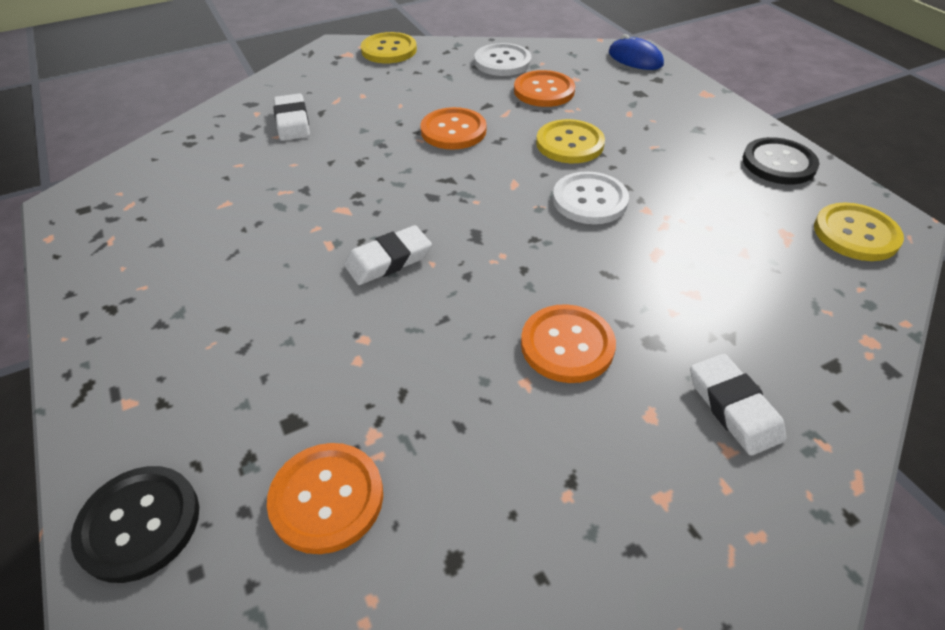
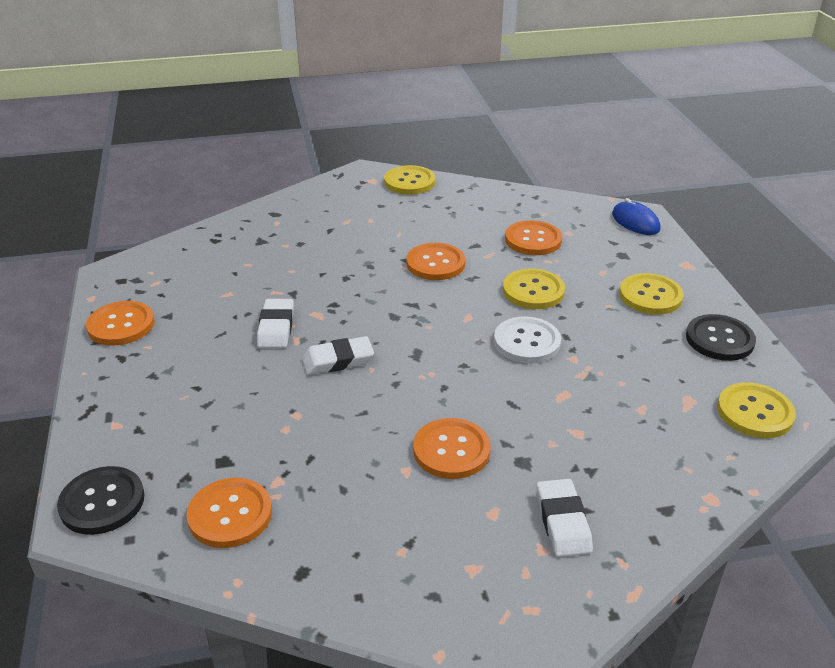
camera: 15 degrees right, 10 degrees down
white eraser [273,93,310,141] -> white eraser moved to [257,299,294,348]
white button [474,43,532,76] -> none
none -> orange button [86,301,155,346]
none -> yellow button [619,273,684,314]

